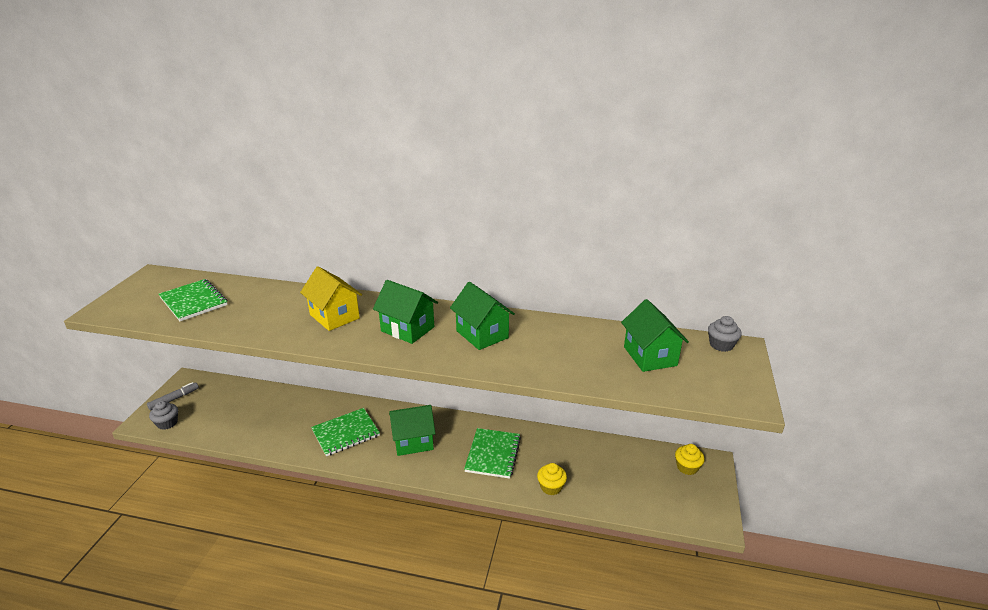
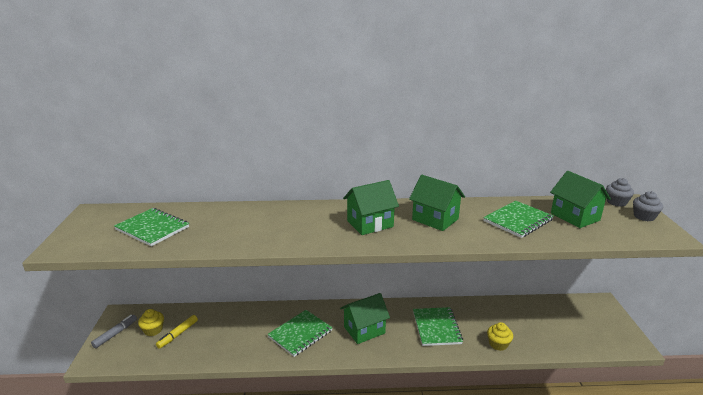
camera: 15 degrees left, 5 degrees down
grey cupcake [149,401,178,430] -> grey cupcake moved to [633,191,663,221]
yellow house [300,266,362,331] -> none
green house [373,280,438,344] -> green house turned 45 degrees counterclockwise [343,180,399,235]
yellow cupcake [675,444,705,475] -> yellow cupcake moved to [138,309,164,336]
none -> yellow marker [156,315,198,349]
none -> green notebook [483,201,554,238]

